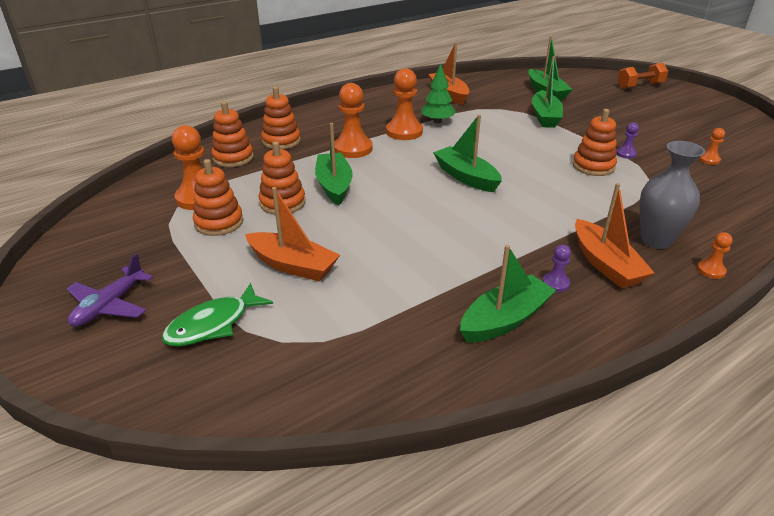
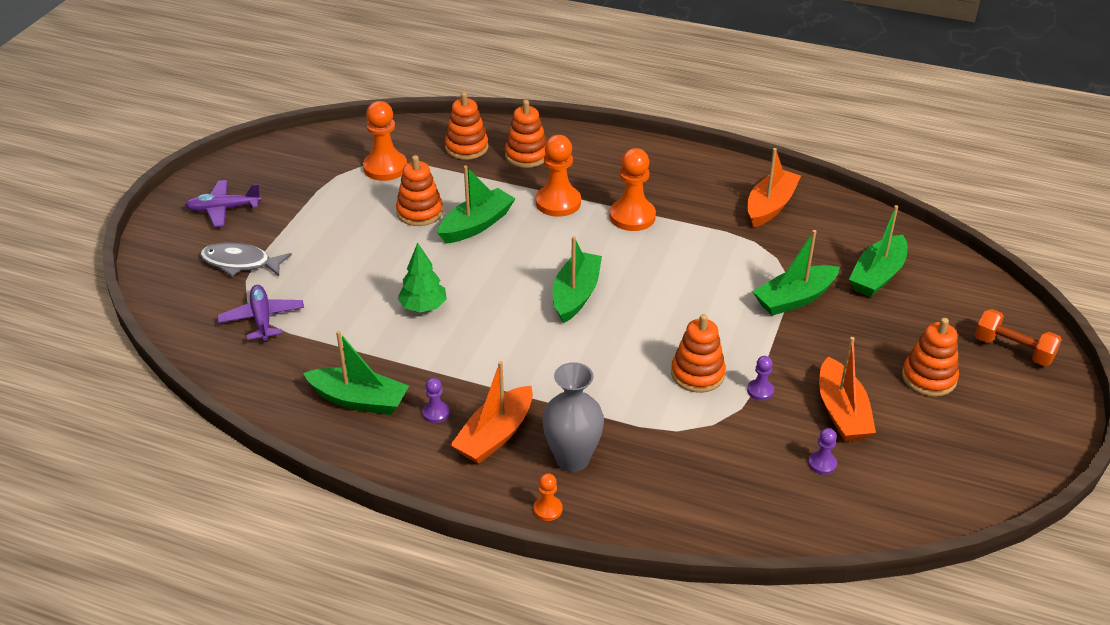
camera: 55 degrees right, 5 degrees up
green fish [162,283,273,346] -> grey fish [200,242,292,277]
orange stacking toy [193,159,243,236] -> orange stacking toy moved to [902,318,959,397]
orange boat [245,187,340,281] -> orange boat moved to [819,337,876,442]
green tree [421,64,456,123] -> green tree moved to [398,243,447,312]
orange pawn [699,128,725,165] -> purple pawn [808,428,837,475]
none -> purple plane [217,285,304,342]

